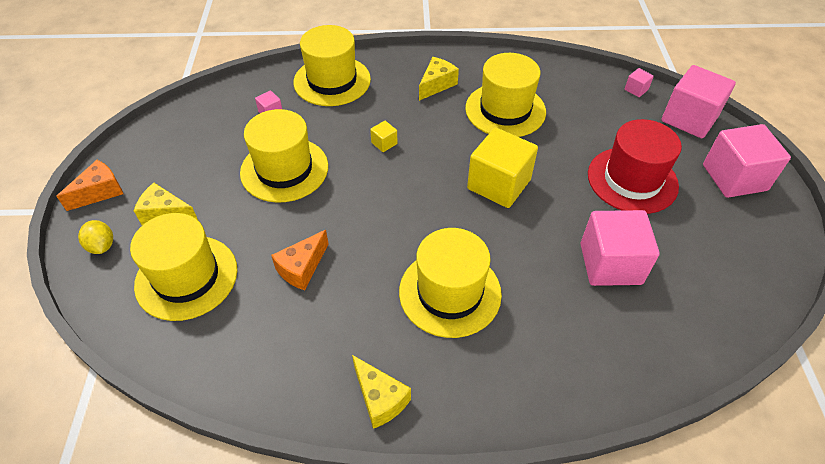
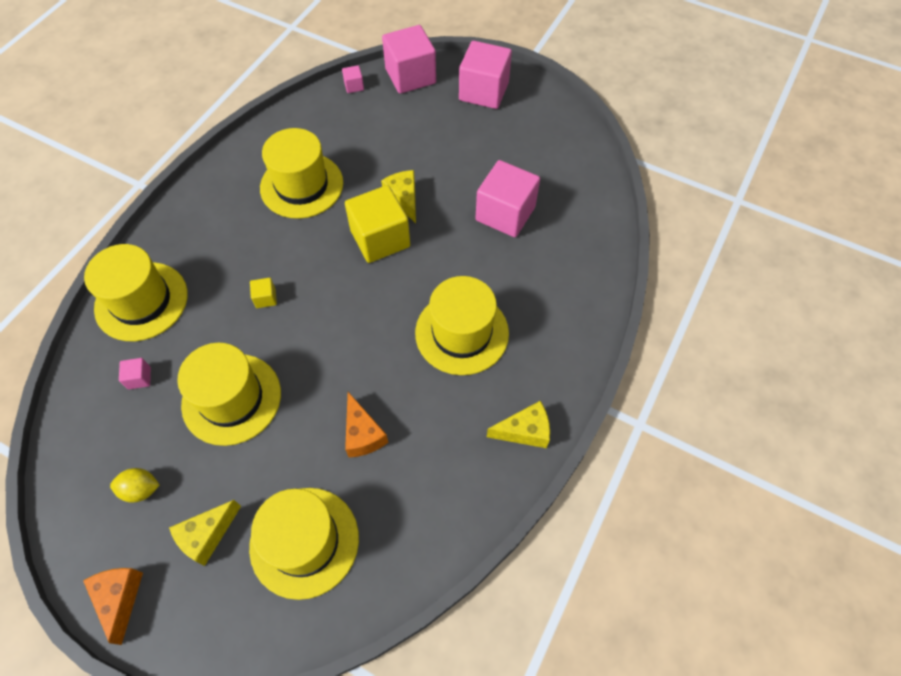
camera: 60 degrees left, 10 degrees up
yellow lemon [78,220,113,254] -> yellow lemon moved to [110,468,160,503]
yellow cheese [419,57,459,101] -> yellow cheese moved to [381,170,416,223]
red hat [588,119,682,214] -> none

